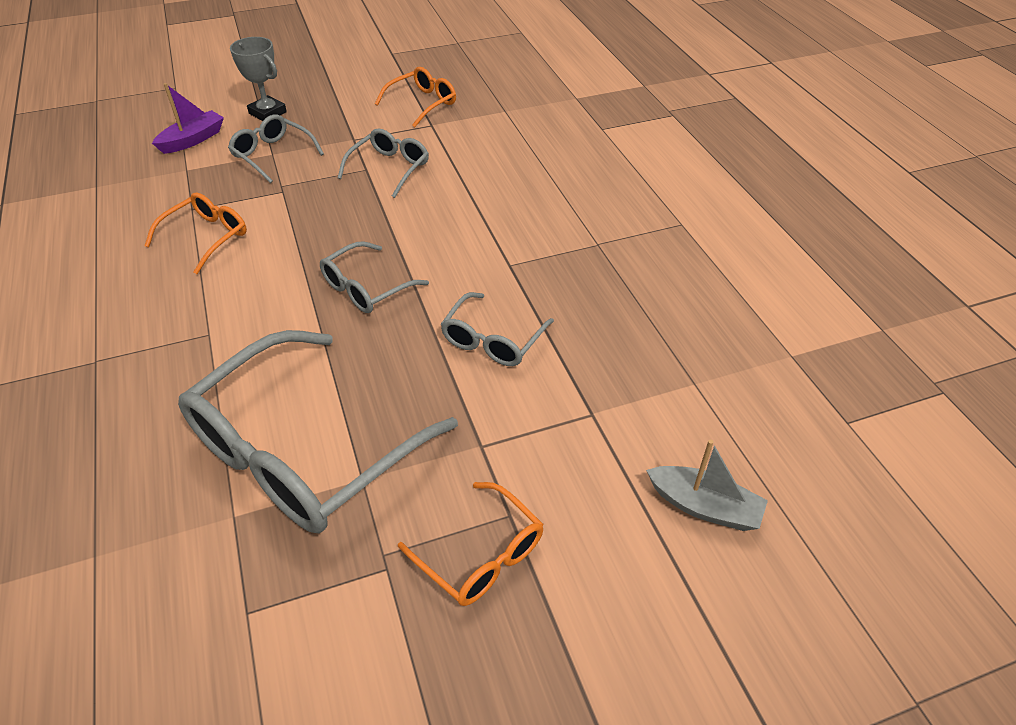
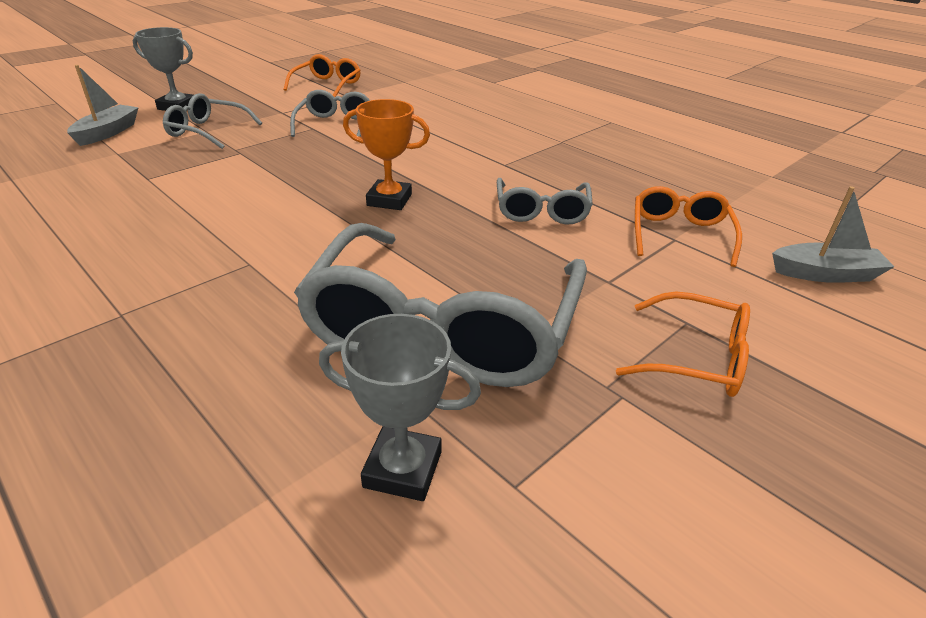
camera: 25 degrees left, 10 degrees down
orange glasses [144,193,247,274] -> orange glasses moved to [635,186,742,267]
purple boat [152,83,224,154] -> grey boat [67,65,139,146]
grey glasses [320,241,429,313] -> orange trophy [343,99,430,210]
none -> grey trophy [319,314,481,501]

